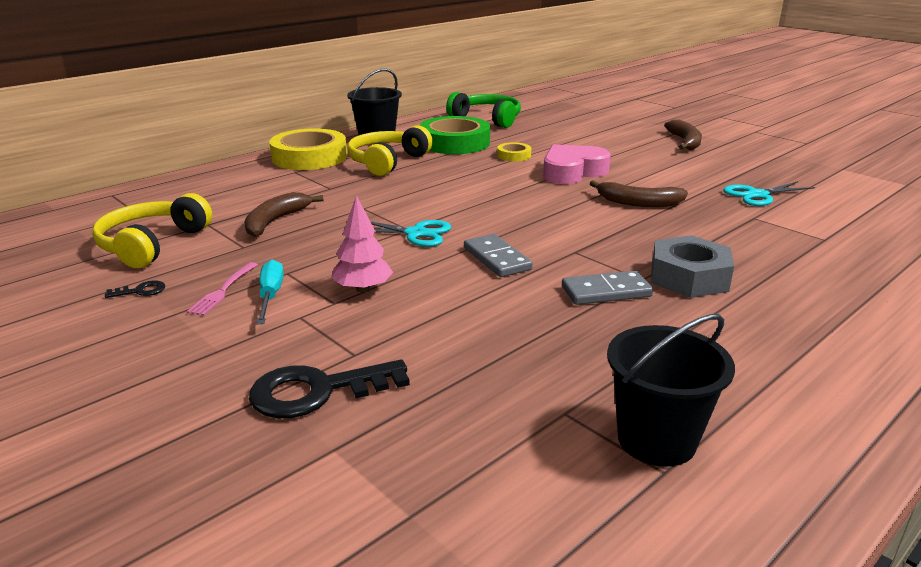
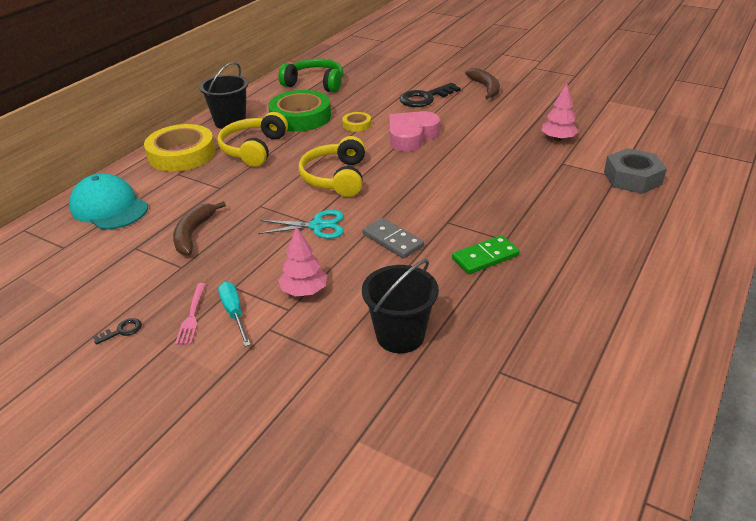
camera: 15 degrees left, 10 degrees up
yellow headphones [92,193,212,268] -> yellow headphones moved to [299,136,365,197]
black key [249,359,410,418] -> black key moved to [399,83,461,107]
grey domino [562,271,653,305] -> green domino [452,235,520,274]
brown banana [589,180,688,207] -> none
black bucket [607,314,735,467] -> black bucket moved to [362,259,439,353]
grey nut [651,235,734,298] -> grey nut moved to [604,148,667,194]
turquoise scissors [723,181,815,206] -> pink tree [541,84,579,141]
none -> turquoise cap [69,173,148,230]

